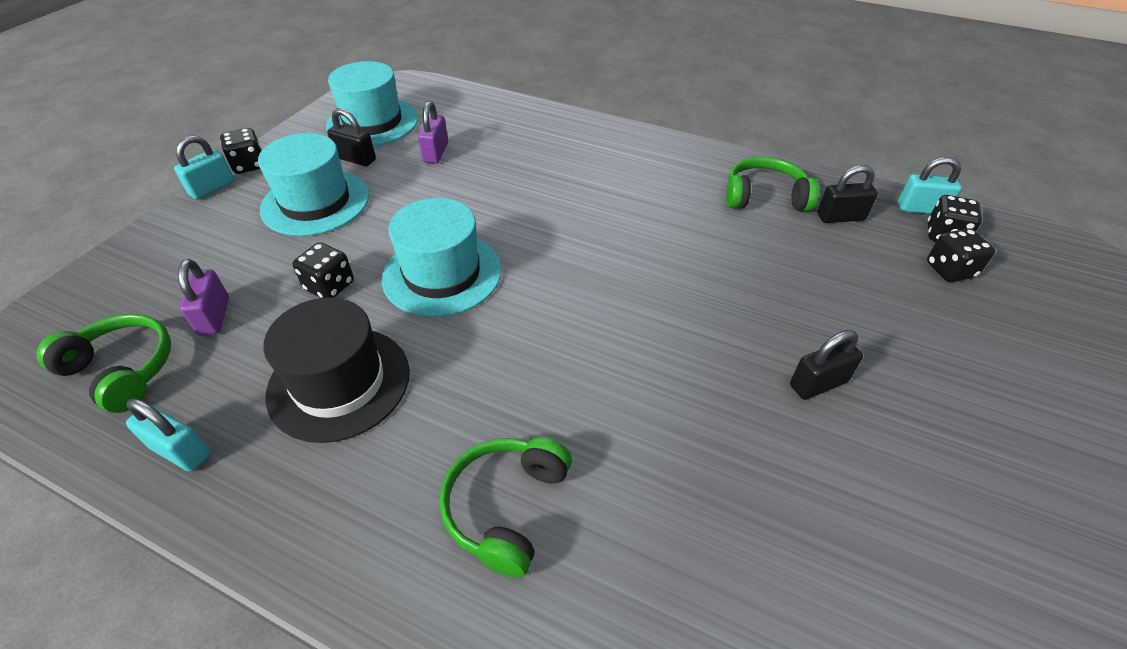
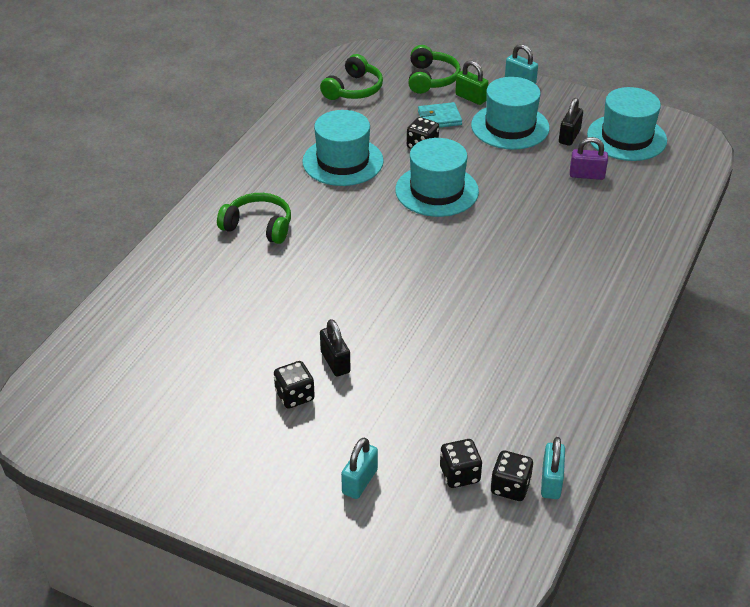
camera: 90 degrees right, 5 degrees down
turquoise padlock [126,398,210,472] -> turquoise padlock moved to [341,437,378,499]
purple padlock [178,259,229,336] -> none
black dice [220,128,262,174] -> black dice moved to [274,361,315,409]
black hat [263,297,410,443] -> turquoise hat [302,110,384,186]
green headphones [726,157,819,211] -> green headphones moved to [408,45,461,94]
black padlock [817,165,878,223] -> none
none -> turquoise wallet [418,102,462,128]
none -> green padlock [455,60,489,105]

